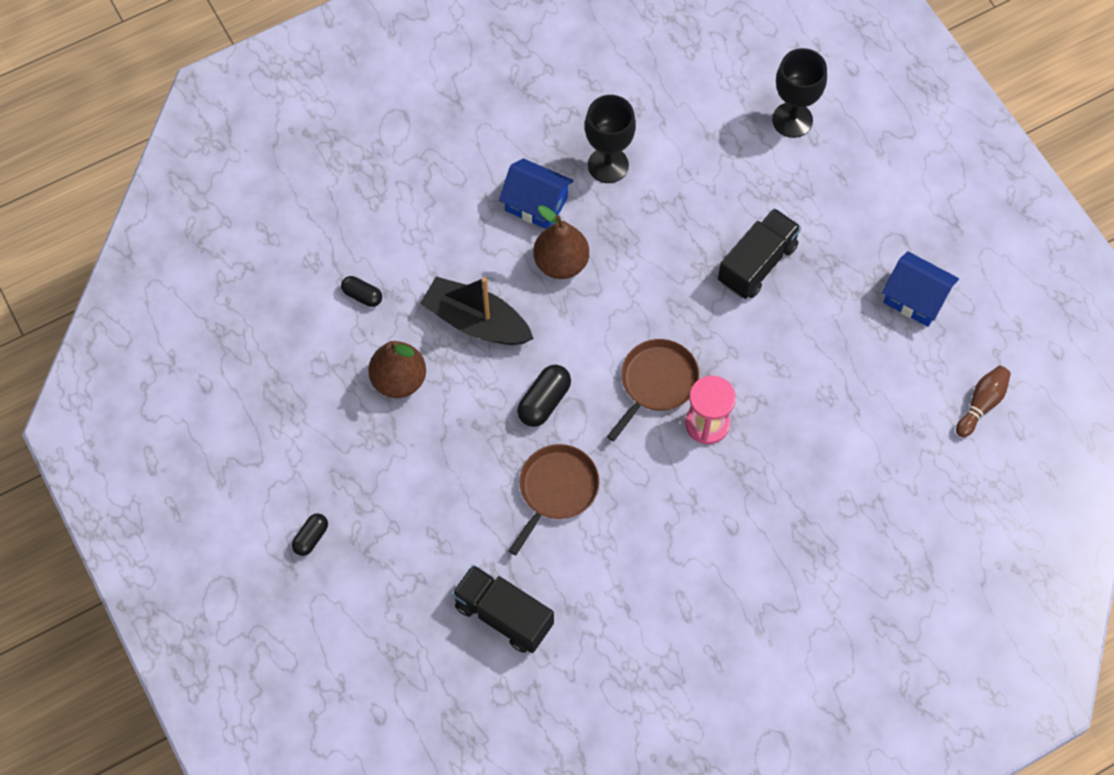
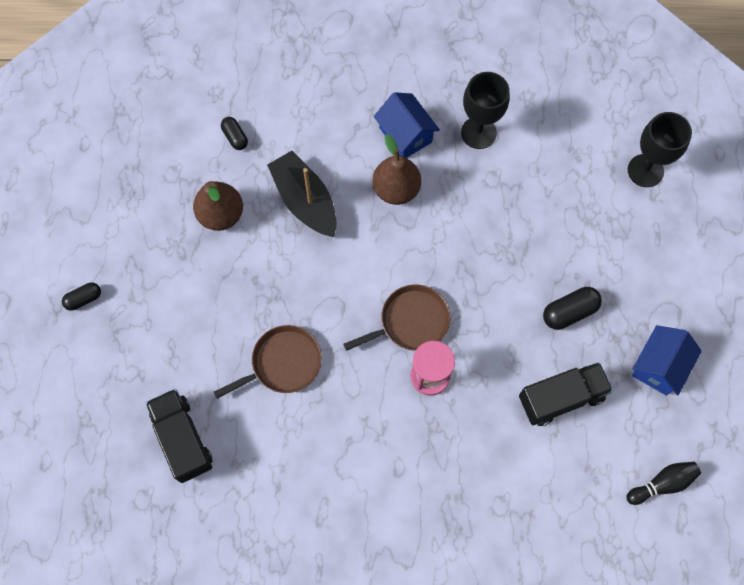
camera: 30 degrees right, 5 degrees up
black capsule [517,365,571,427] -> black capsule moved to [543,287,602,330]
black truck [718,208,801,299] -> black truck moved to [519,362,613,426]
blue house [882,251,959,327] -> blue house turned 60 degrees clockwise [632,325,702,396]
brown bowling pin [956,366,1011,438] -> black bowling pin [626,462,701,505]

